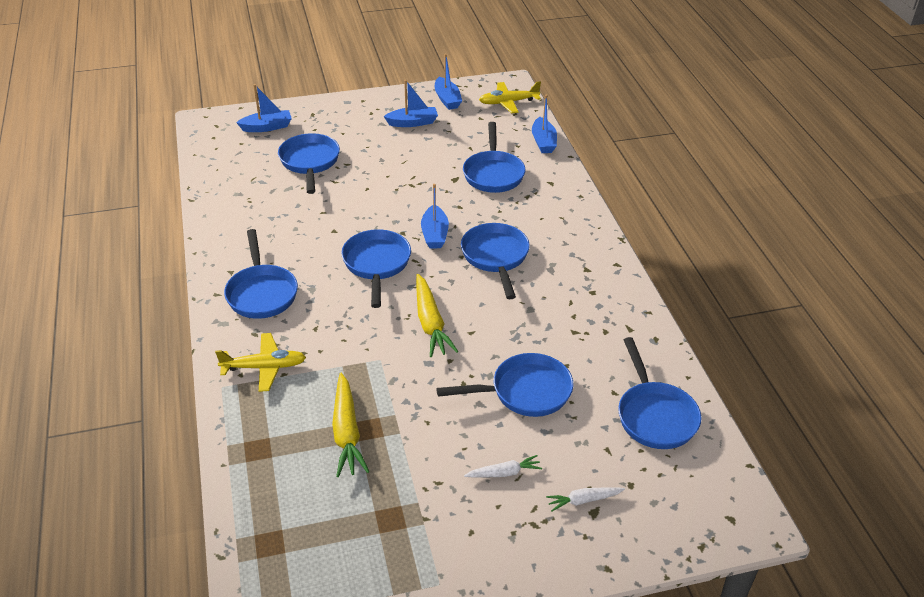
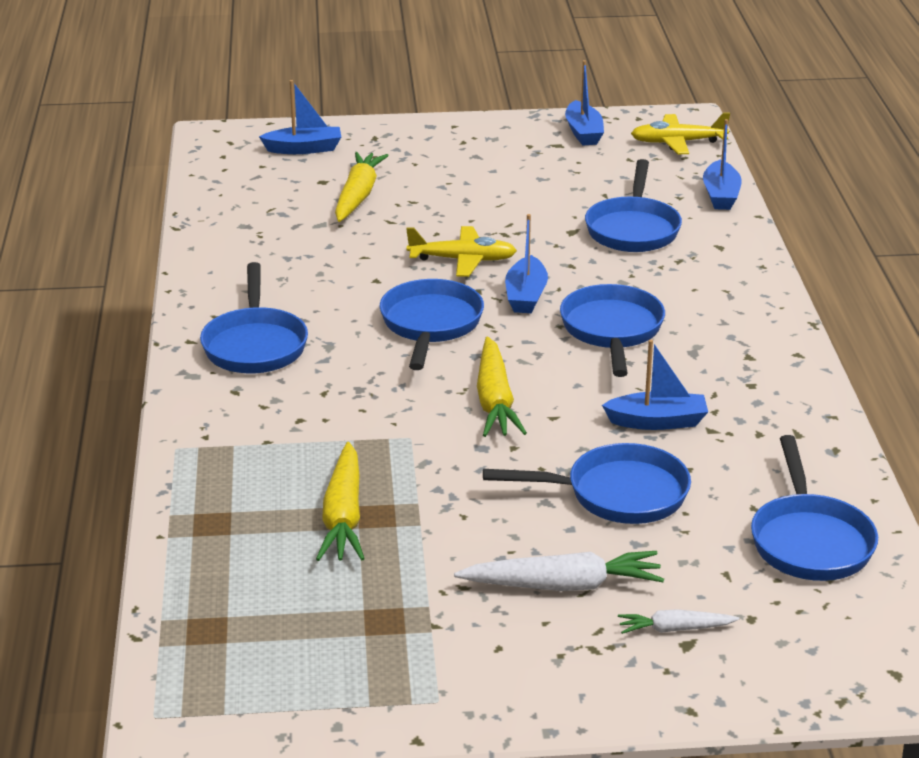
camera: 10 degrees right, 10 degrees down
yellow plane [215,333,306,392] -> yellow plane moved to [406,226,517,277]
blue pan [278,133,340,194] -> yellow carrot [335,152,389,222]
blue boat [384,80,438,127] -> blue boat moved to [602,339,708,430]
white carrot [464,455,542,478] -> white carrot [454,551,664,591], size x1.77

